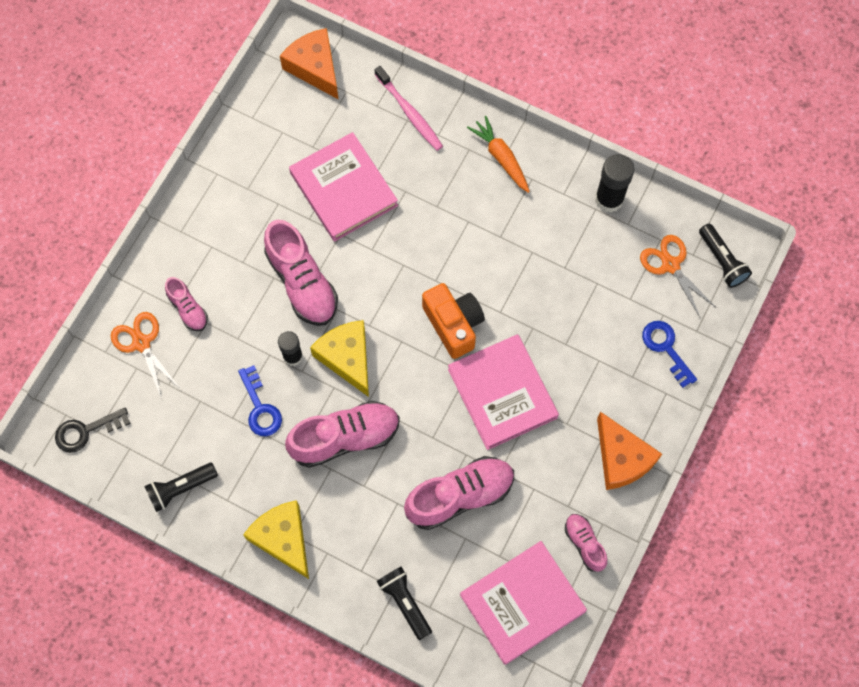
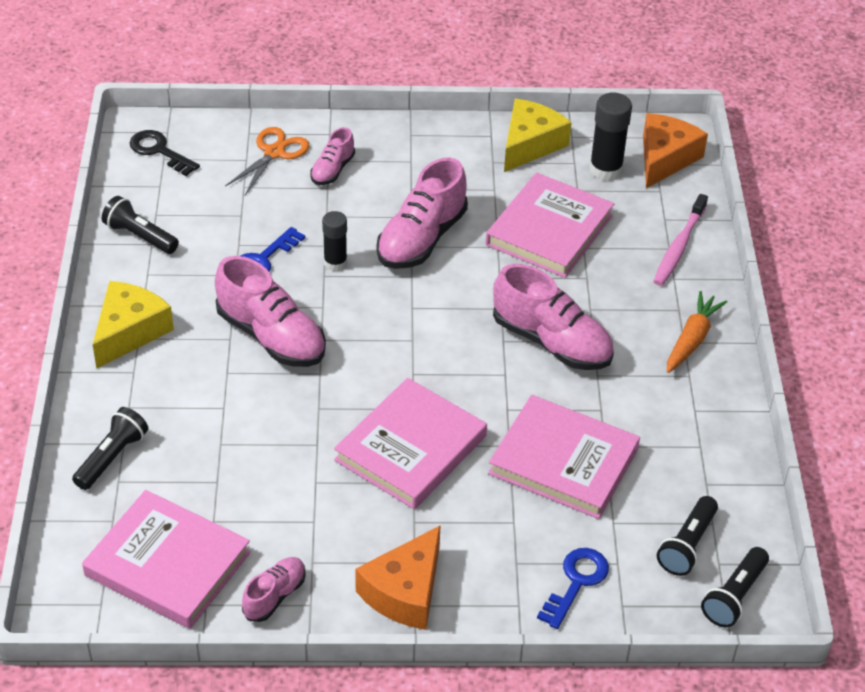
camera: 60 degrees right, 25 degrees down
yellow cheese [310,320,369,397] -> yellow cheese moved to [504,98,572,172]
pink shoe [404,456,514,530] -> pink shoe moved to [493,264,614,370]
orange camera [422,283,485,359] -> none
black glue stick [595,154,634,213] -> black glue stick moved to [589,93,632,181]
orange scissors [640,235,717,317] -> black flashlight [657,496,718,576]
none -> pink book [488,395,640,519]

